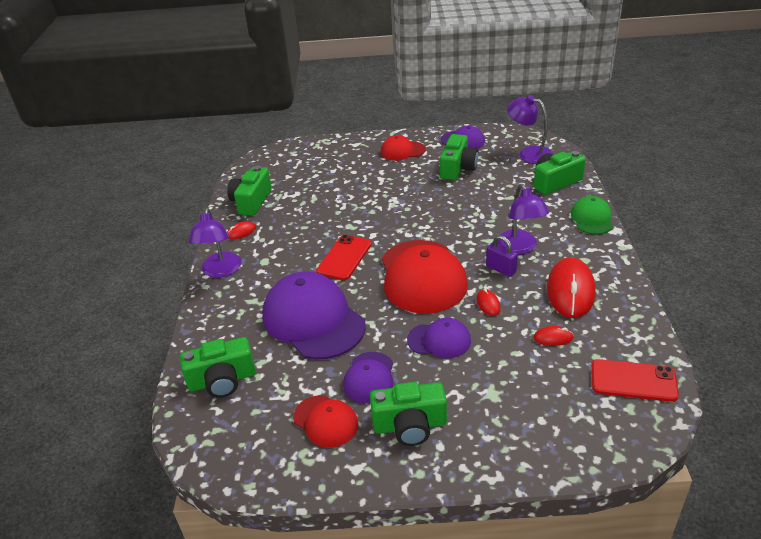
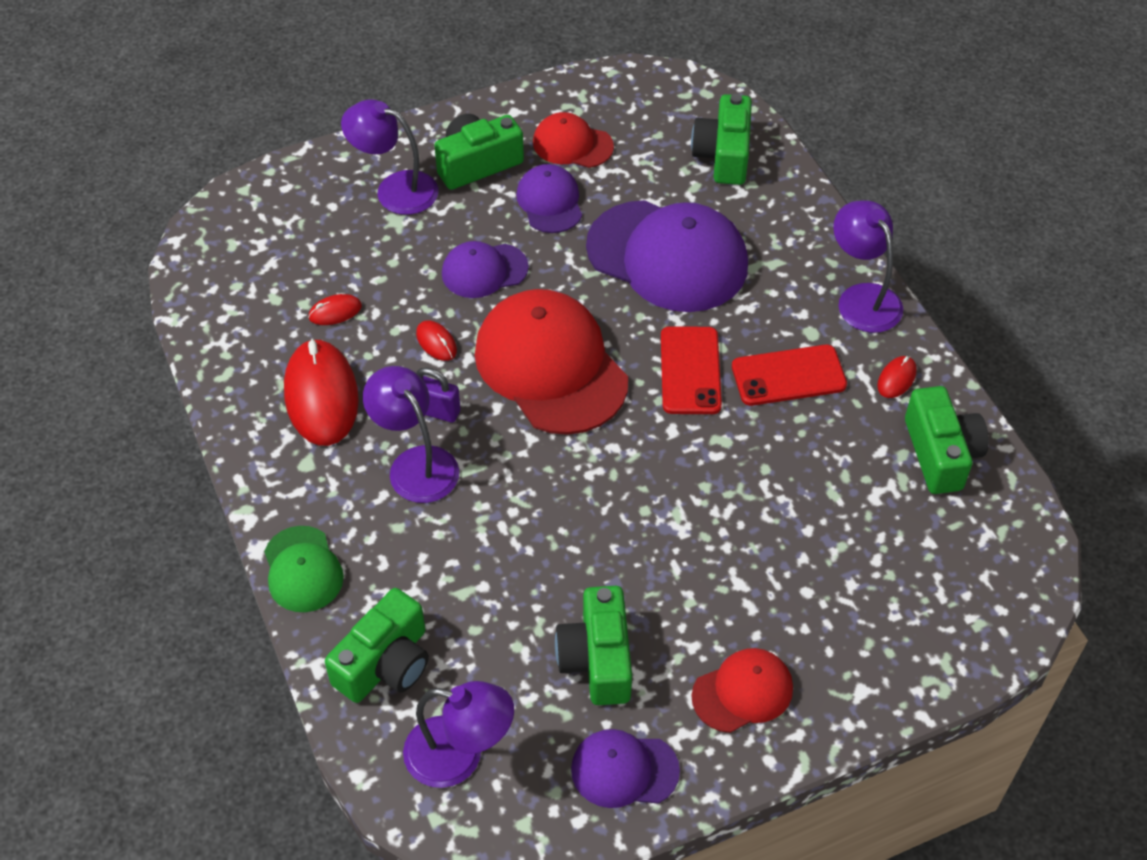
camera: 155 degrees right, 15 degrees up
green camera [180,337,256,398] -> green camera turned 45 degrees counterclockwise [691,94,752,185]
red phone [592,359,679,402] -> red phone moved to [732,345,847,406]
none -> purple lamp [341,99,438,215]

